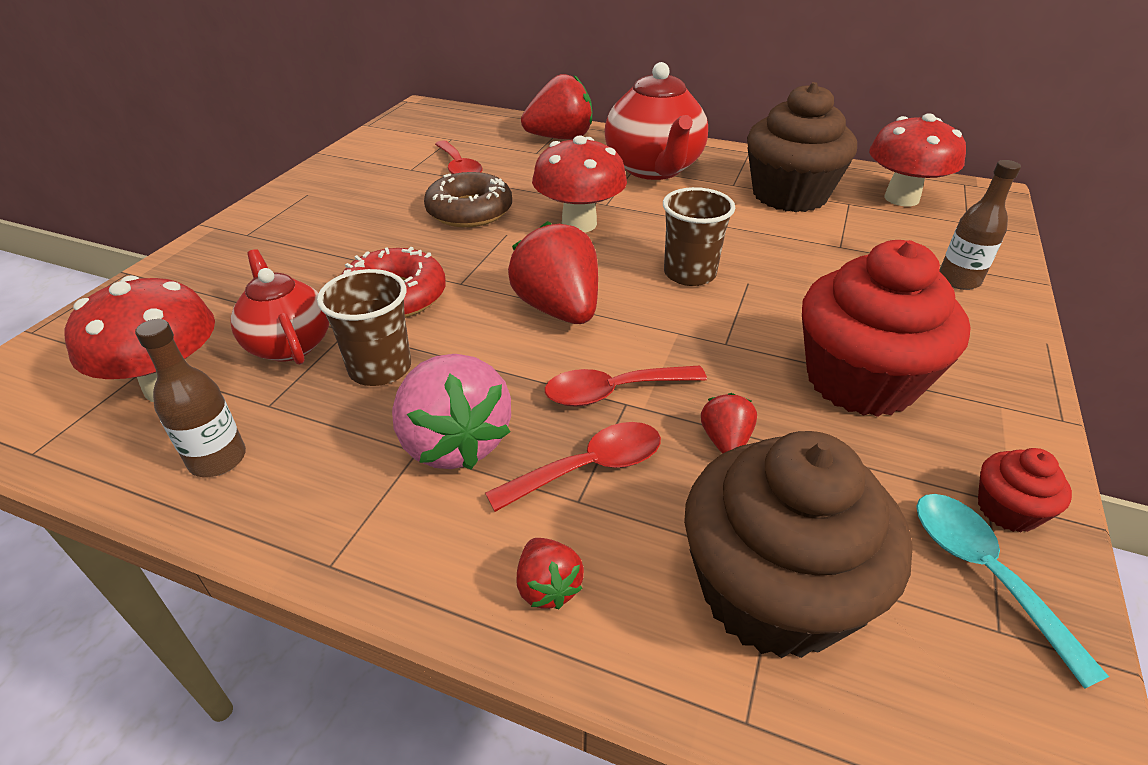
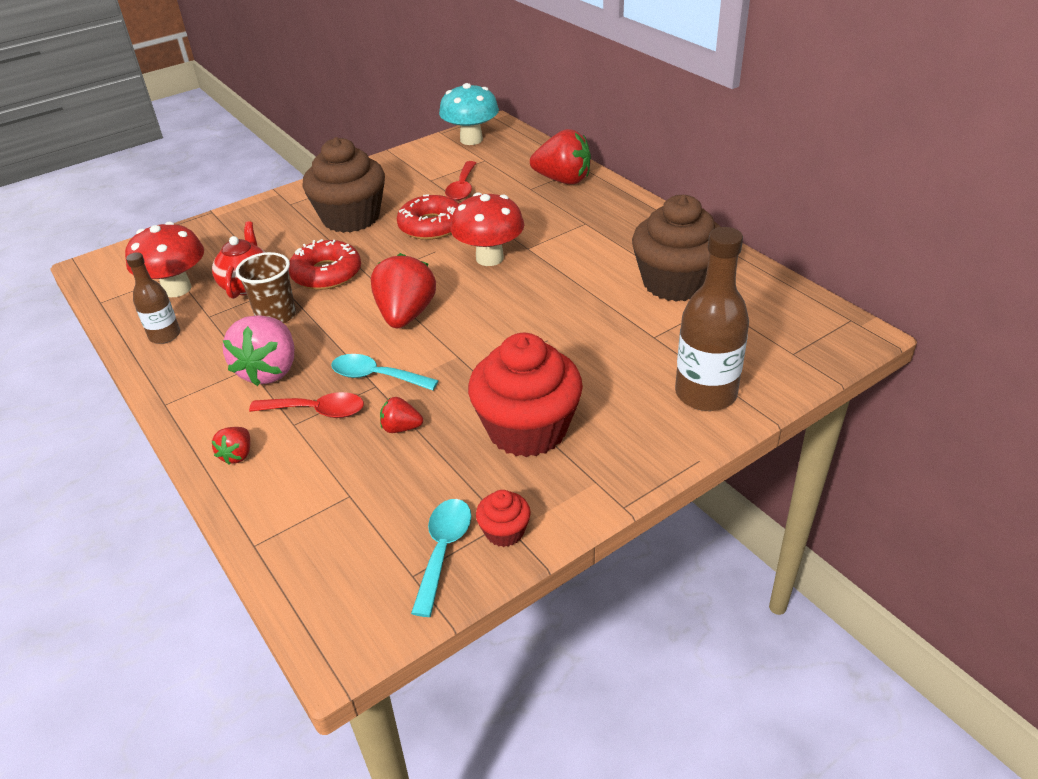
camera: 35 degrees right, 0 degrees up
brown donut [424,172,512,227] -> red donut [397,194,459,240]
red spoon [545,365,707,407] -> turquoise spoon [331,354,439,390]
red teapot [605,62,708,180] -> none
brown cup [663,187,735,286] -> none
brown cupcake [684,431,913,658] -> brown cupcake moved to [302,137,385,233]
red strawberry [701,393,757,454] -> red strawberry turned 120 degrees counterclockwise [380,397,423,433]
red mushroom [869,113,966,206] -> none
brown bottle [939,160,1021,290] -> brown bottle [675,227,749,411], size x1.74
none -> turquoise mushroom [439,83,499,145]

